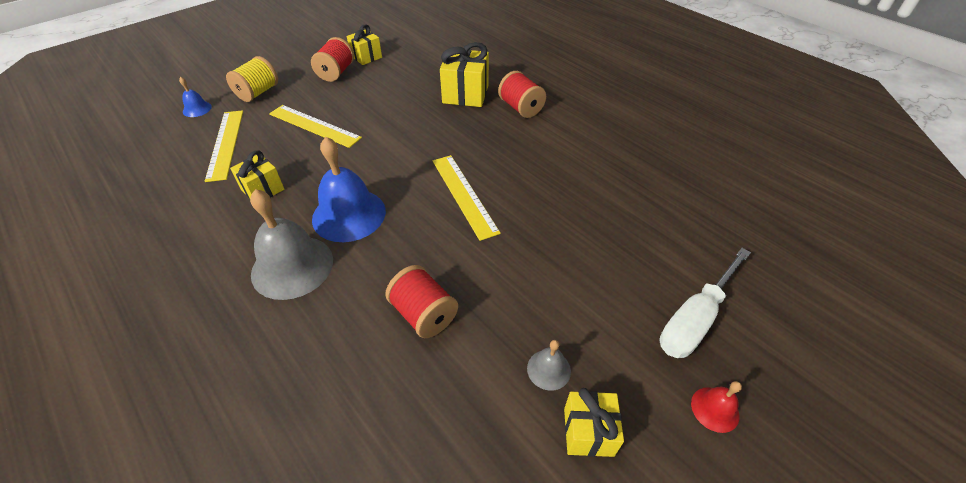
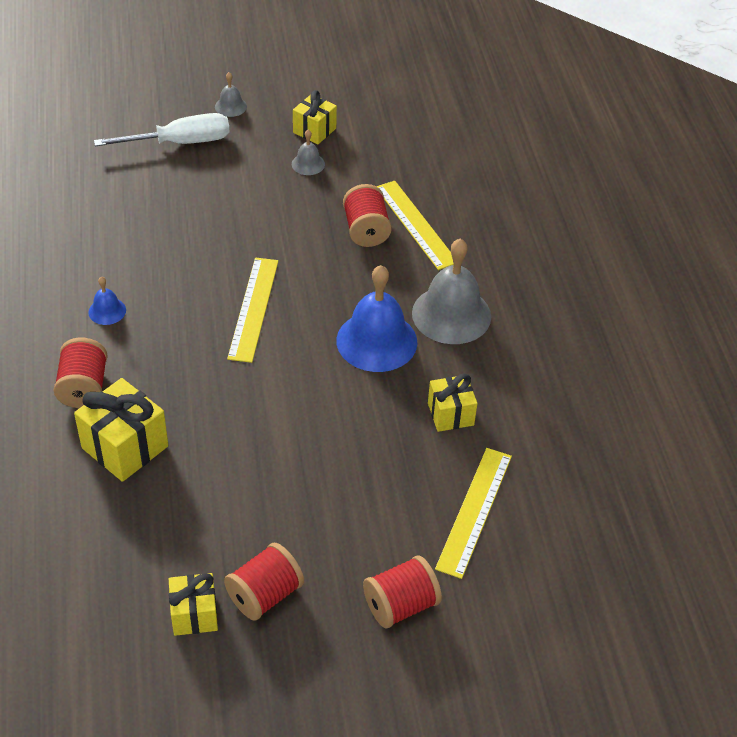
camera: 150 degrees left, 0 degrees up
blue bell [179,77,212,117] -> blue bell moved to [88,276,126,325]
yellow spool [226,56,278,102] -> red spool [363,555,442,628]
yellow ruler [269,105,362,148] -> yellow ruler moved to [376,181,453,270]
red bell [691,381,742,433] -> grey bell [215,72,247,117]

